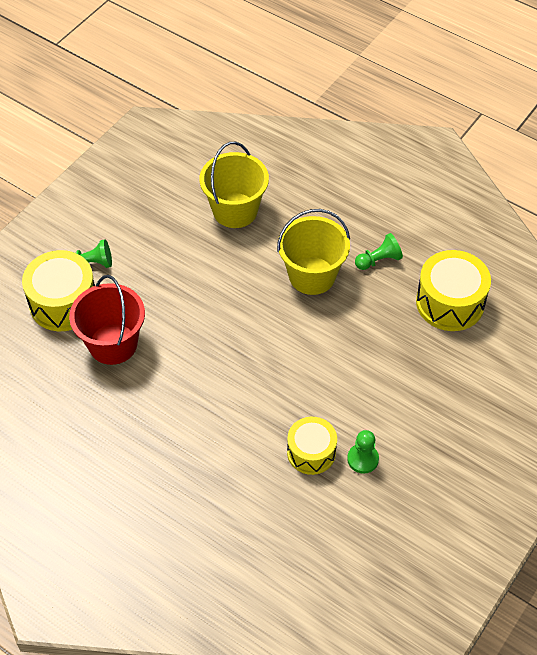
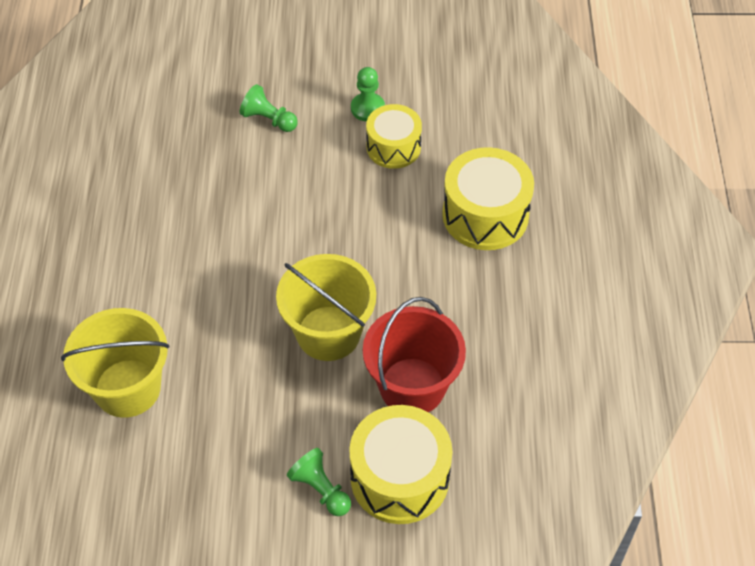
camera: 125 degrees left, 0 degrees up
yellow bucket [277,209,350,295] -> yellow bucket moved to [276,254,376,361]
green pawn [355,233,403,270] -> green pawn moved to [240,84,298,132]
yellow drum [416,250,491,331] -> yellow drum moved to [442,147,534,250]

